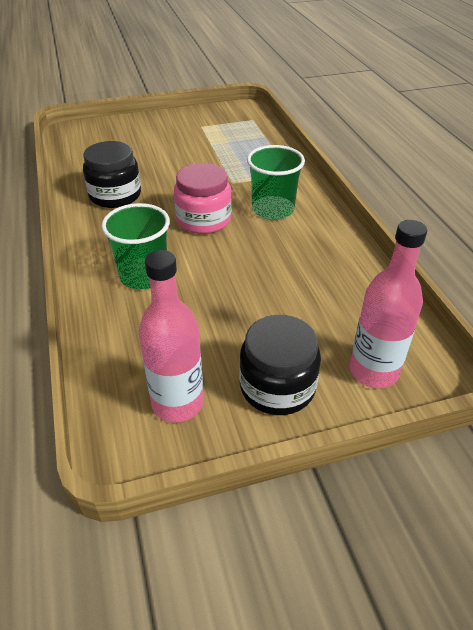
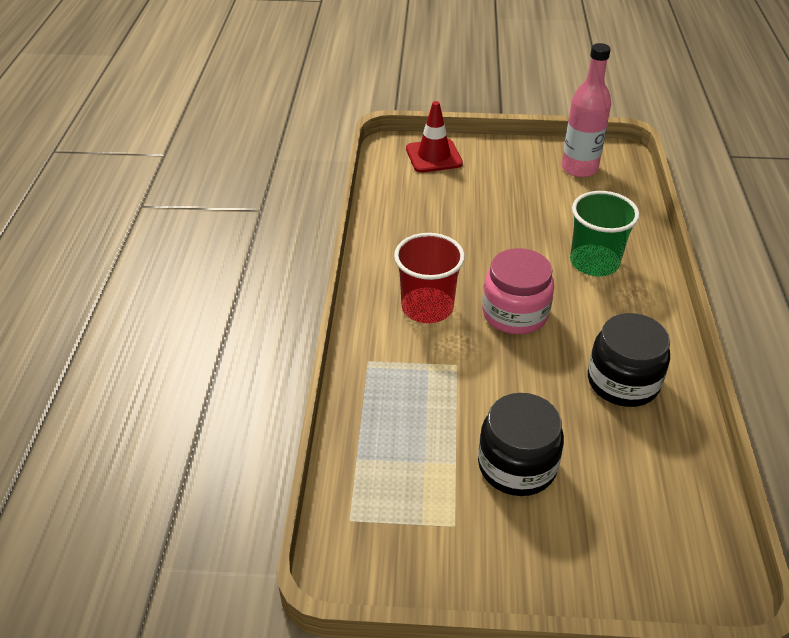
camera: 160 degrees left, 0 degrees up
black jar [239,315,321,415] -> black jar moved to [478,393,564,496]
green cup [247,145,305,220] -> red cup [394,233,465,323]
pink bottle [350,220,427,388] -> red traffic cone [406,101,463,173]

